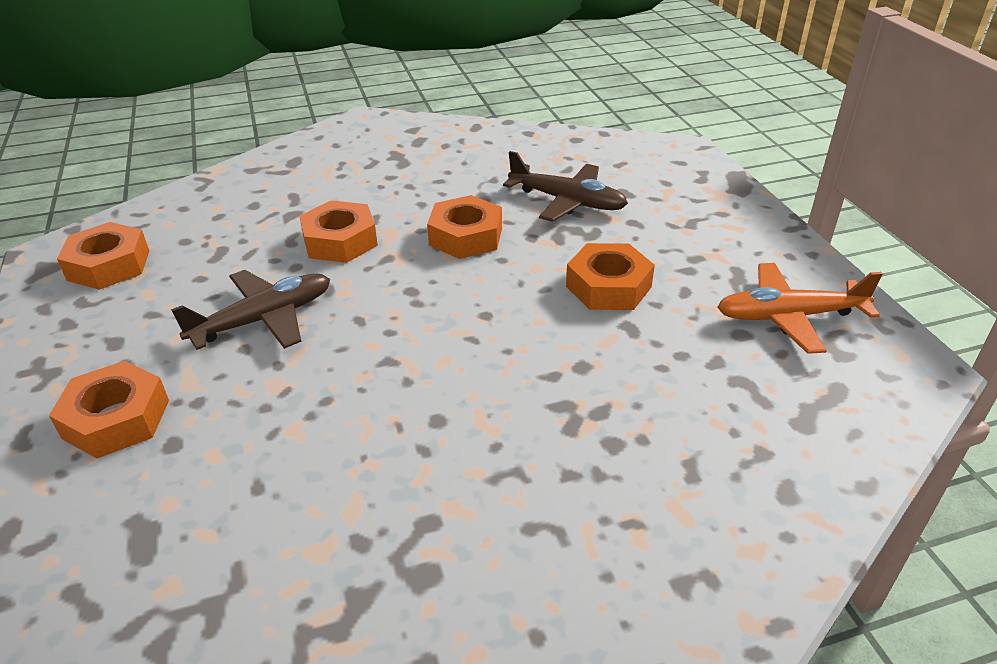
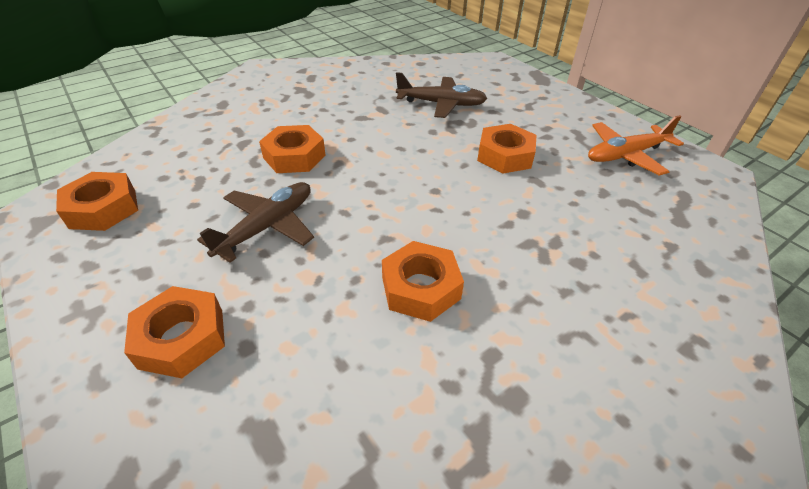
camera: 20 degrees left, 5 degrees up
orange nut [427,195,502,259] -> orange nut moved to [382,241,464,322]

